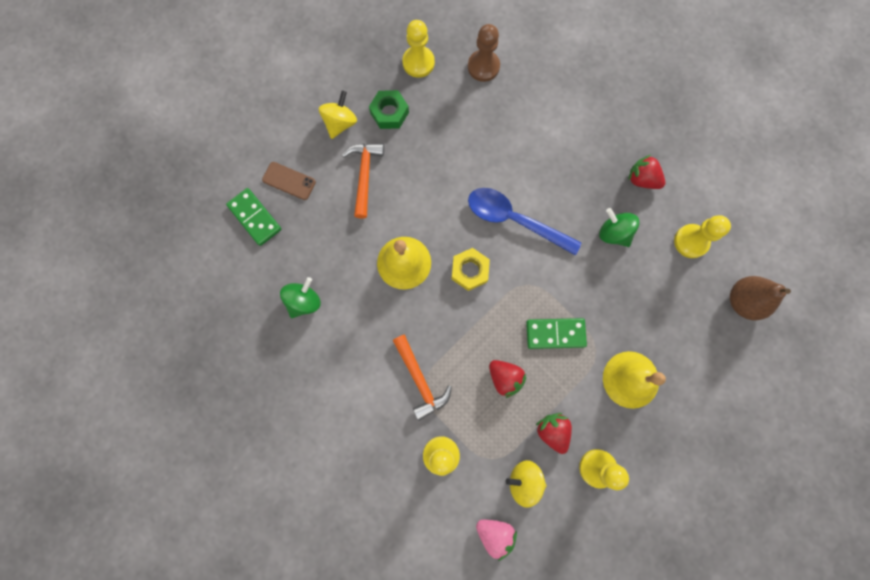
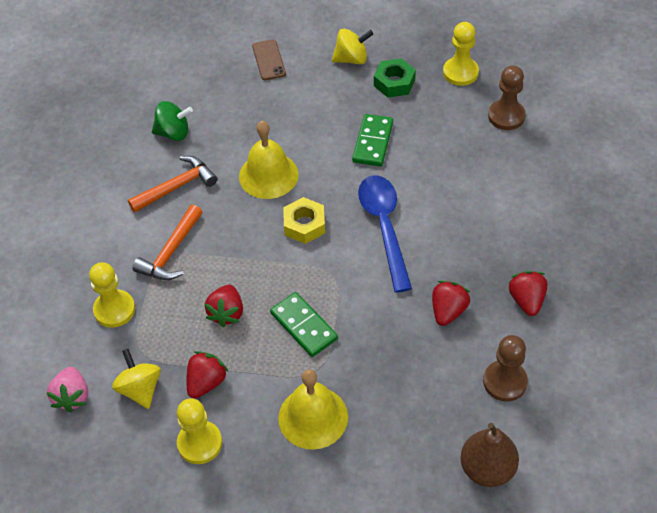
camera: 55 degrees right, 25 degrees down
green domino [226,188,281,246] -> green domino moved to [352,114,393,166]
orange hammer [342,143,384,219] -> orange hammer moved to [128,156,217,212]
green spinning top [599,208,639,247] -> red strawberry [432,281,470,326]
yellow pawn [674,215,731,258] -> brown pawn [483,335,528,402]

